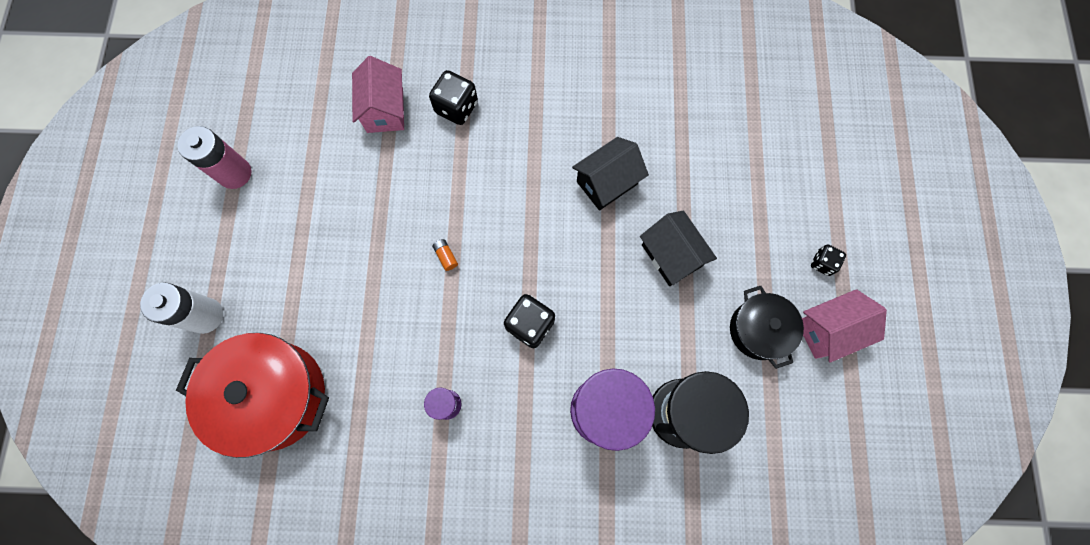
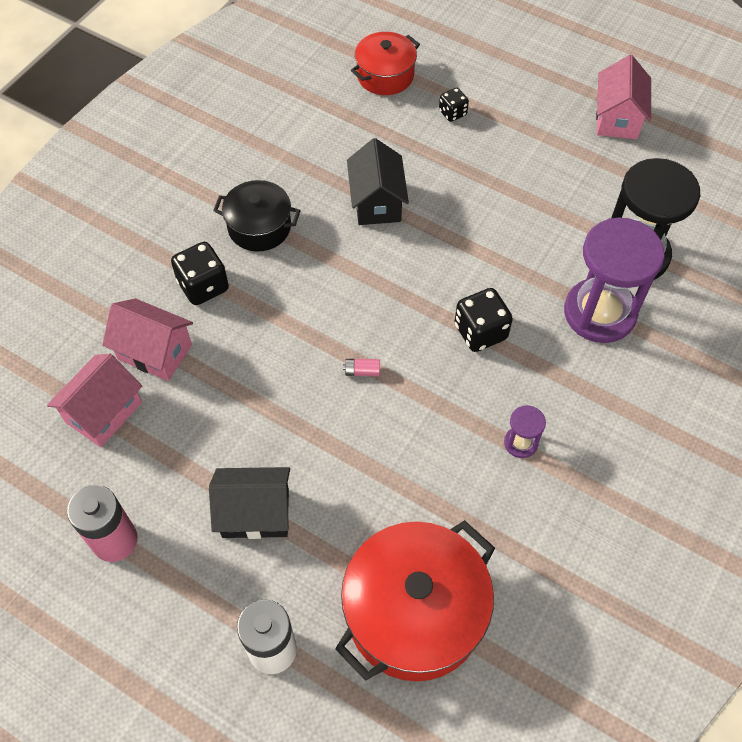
camera: 60 degrees left, 15 degrees down
orange battery [432,239,458,271] -> pink battery [343,359,380,376]
black house [640,210,717,286] -> black house moved to [209,467,290,539]
black pot [730,286,804,369] -> black pot moved to [213,180,301,252]
black dice [811,245,846,276] -> black dice moved to [439,88,469,122]
none -> pink house [47,354,142,447]
none -> red pot [351,32,420,95]

